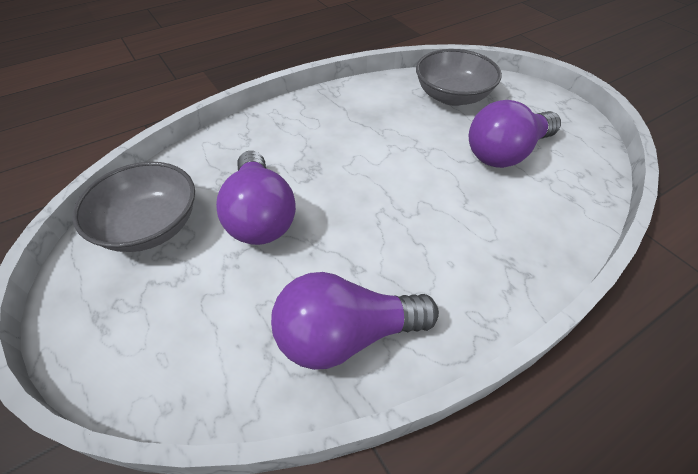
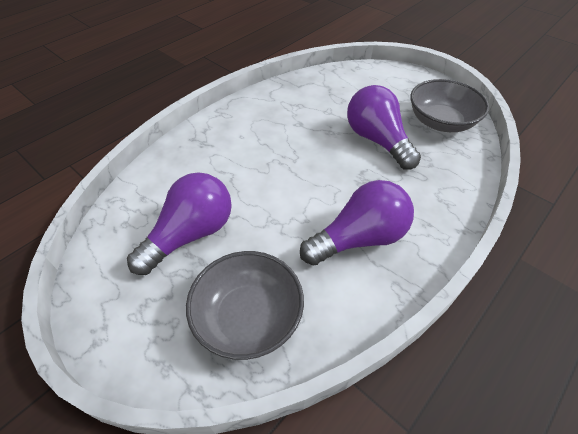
camera: 165 degrees right, 0 degrees up
purple light bulb [271,272,439,370] -> purple light bulb moved to [300,180,414,266]

